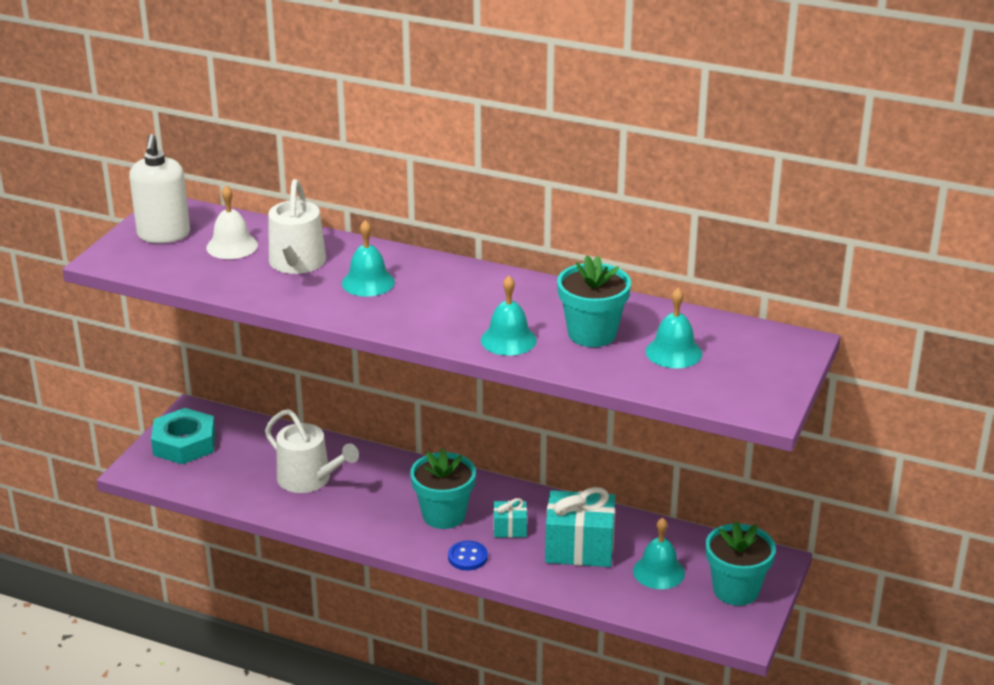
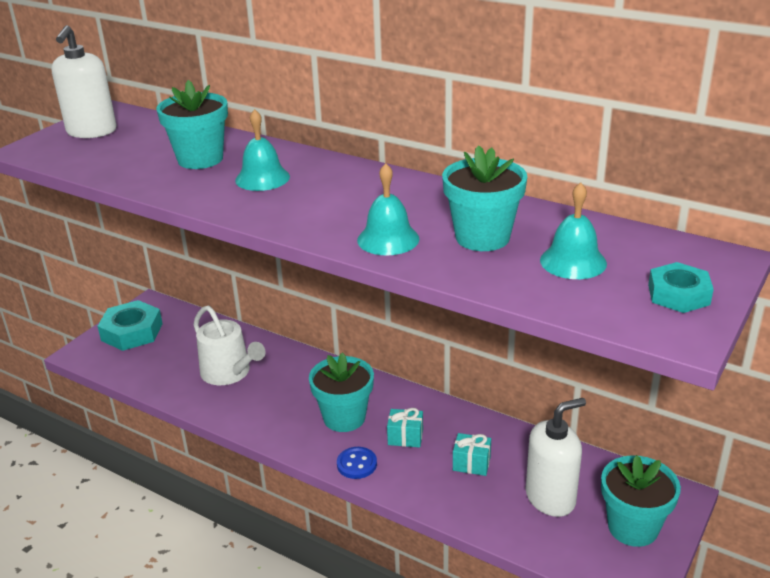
camera: 10 degrees right, 0 degrees up
white bell [206,185,258,259] -> none
white watering can [268,179,326,274] -> turquoise flower pot [156,80,228,169]
turquoise gift [545,487,615,567] -> turquoise gift [453,433,491,476], size x0.51
turquoise bell [633,518,685,589] -> white soap dispenser [526,398,586,517]
none -> turquoise nut [648,262,714,313]

